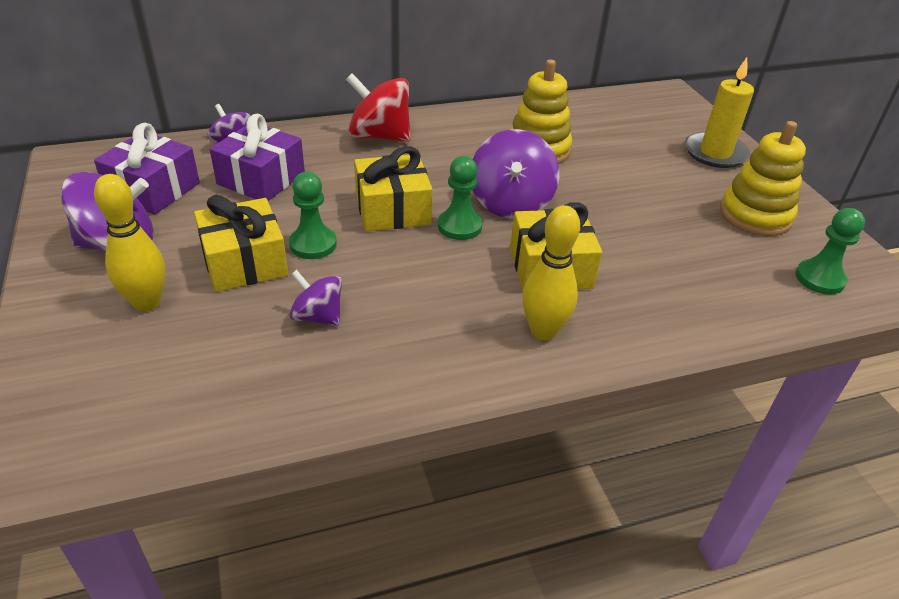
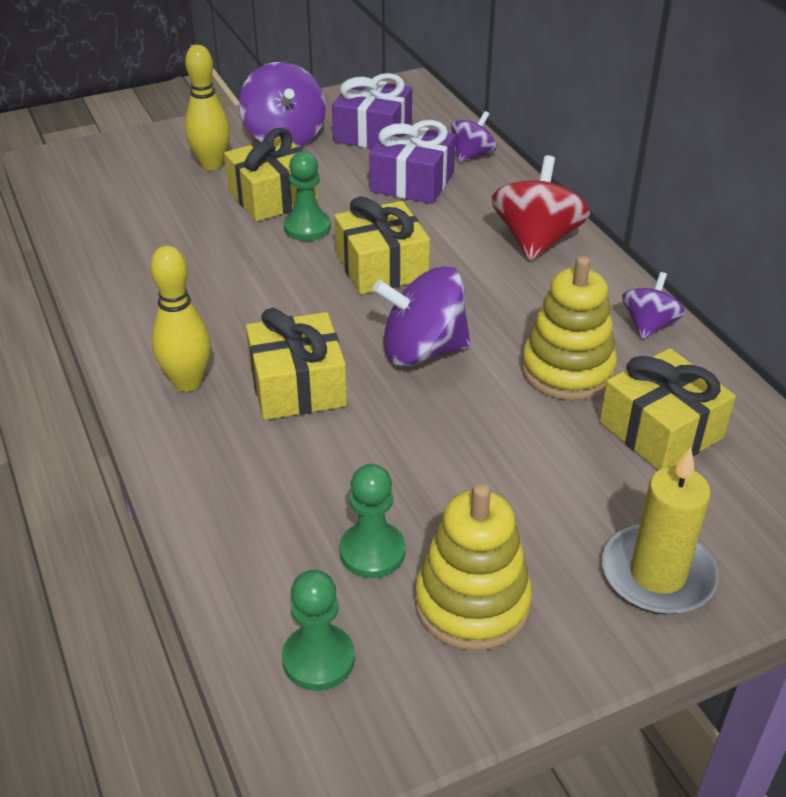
camera: 85 degrees right, 0 degrees up
purple spinning top [290,270,342,326] -> purple spinning top moved to [622,272,685,339]
green pawn [438,156,482,240] -> green pawn moved to [339,464,405,578]
none -> yellow gift [600,348,736,470]

